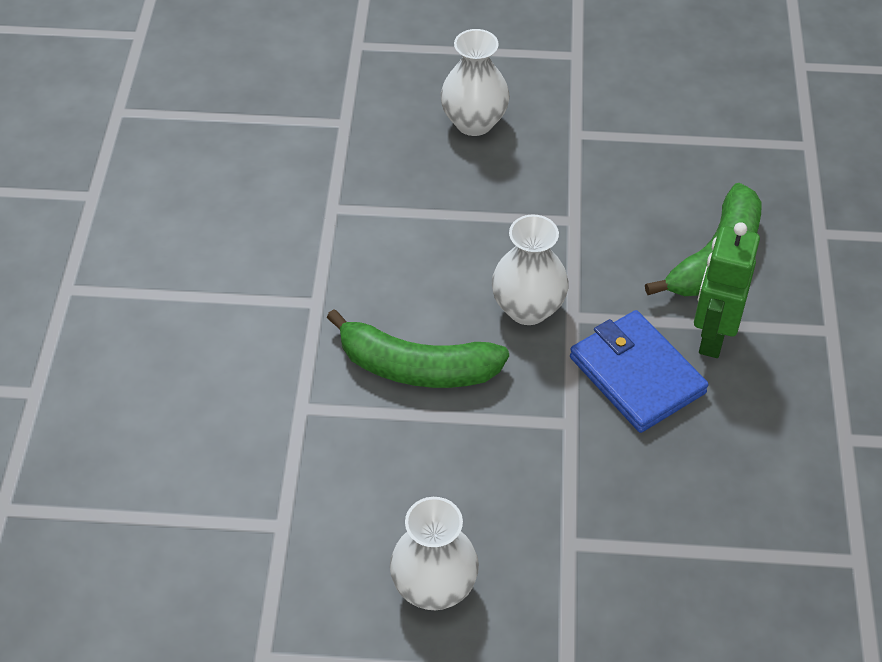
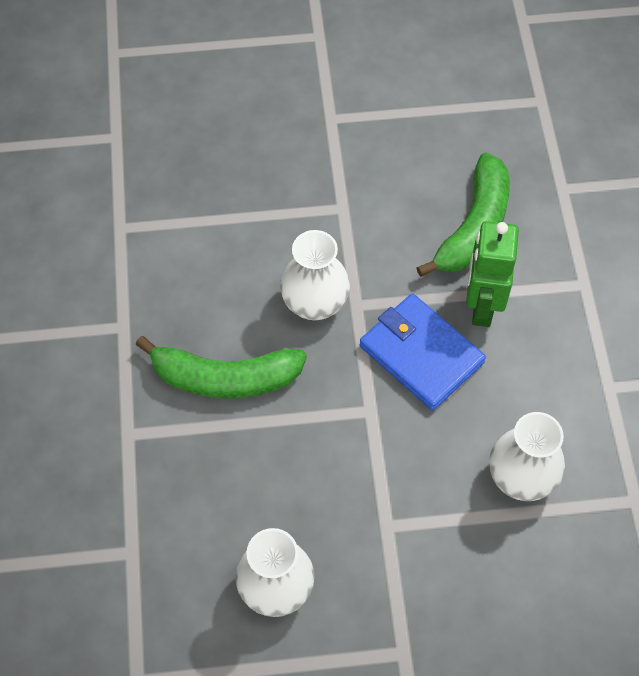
camera: 10 degrees left, 10 degrees up
white vase [440,29,510,136] -> white vase moved to [489,412,565,501]

